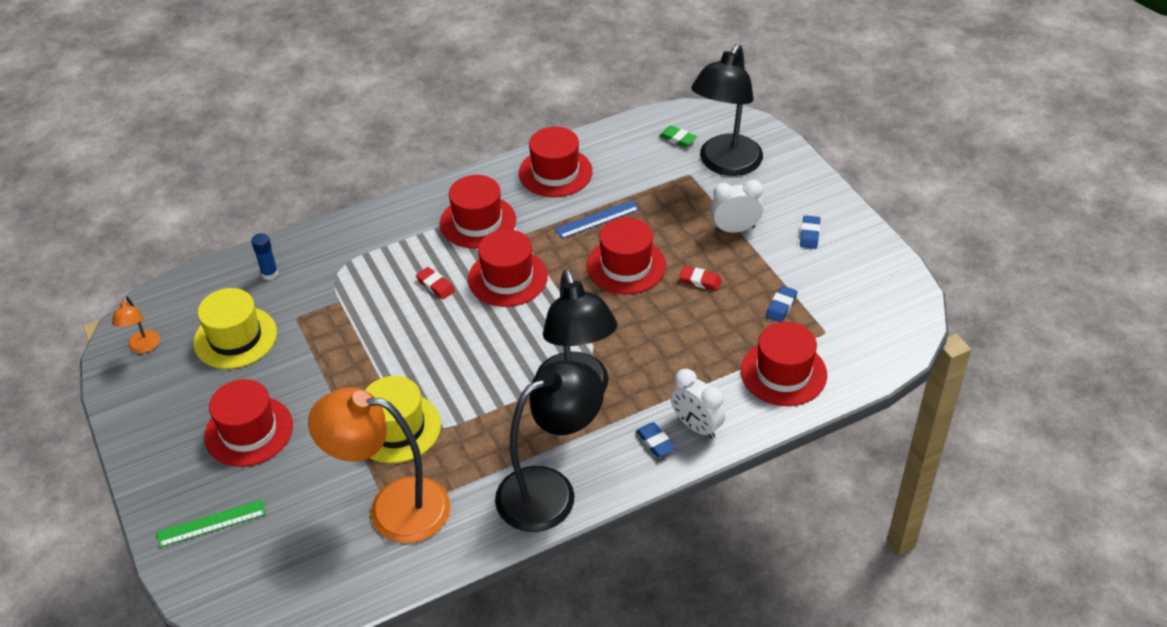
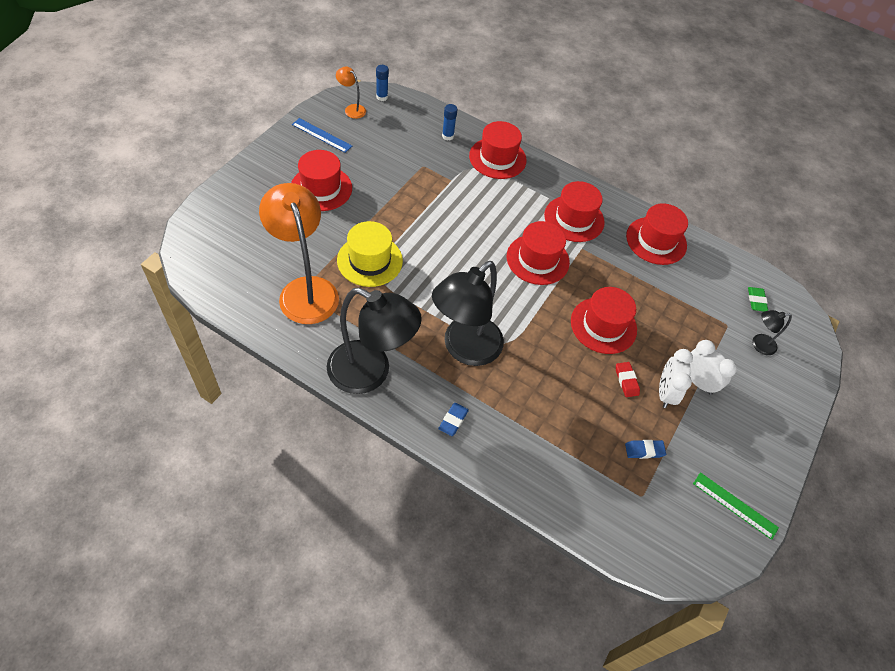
camera: 50 degrees right, 10 degrees up
orange lamp [112,296,160,353] -> orange lamp turned 75 degrees clockwise [336,67,366,119]
green ruler [156,499,266,548] -> green ruler moved to [693,472,779,540]
yellow hat [193,288,277,369] -> none
red eraser [416,267,455,299] -> none
blue ruler [555,200,640,239] -> blue ruler moved to [292,118,352,153]
white clock [671,369,726,439] -> white clock moved to [659,349,693,408]
black lamp [691,44,763,176] -> black lamp [752,310,792,355], size x0.44
red hat [741,322,827,406] -> red hat moved to [469,121,527,179]
blue eraser [800,215,821,249] -> none
none -> blue glue stick [376,65,389,101]

